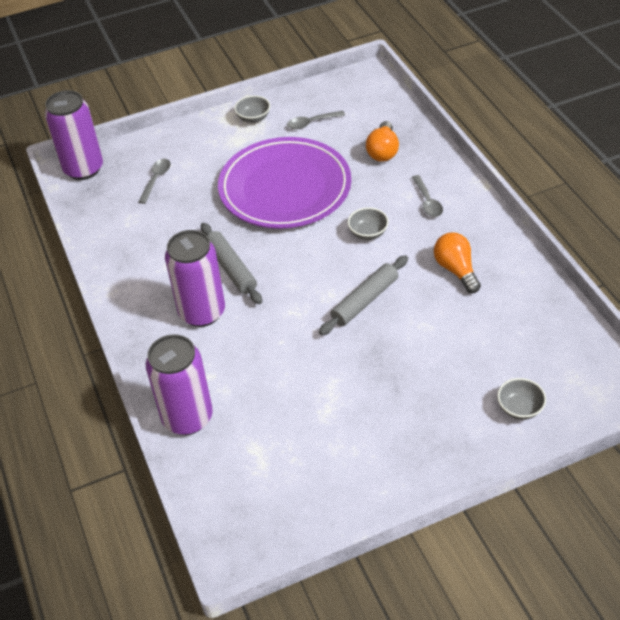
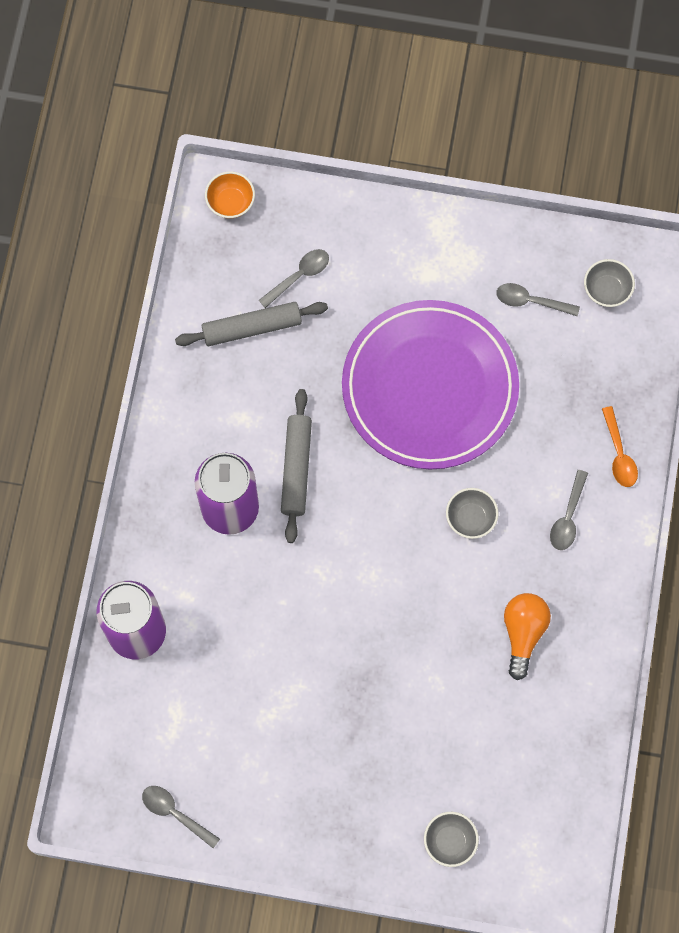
camera: 30 degrees right, 25 degrees up
purple can [45,90,103,180] -> orange bowl [205,171,255,219]
grey bowl [234,95,270,123] -> grey bowl moved to [584,259,635,307]
grey rolling pin [319,255,408,335] -> grey rolling pin moved to [175,302,328,346]
orange light bulb [366,121,399,162] -> none
none -> grey spoon [142,786,220,848]
none -> orange spoon [602,406,638,487]

